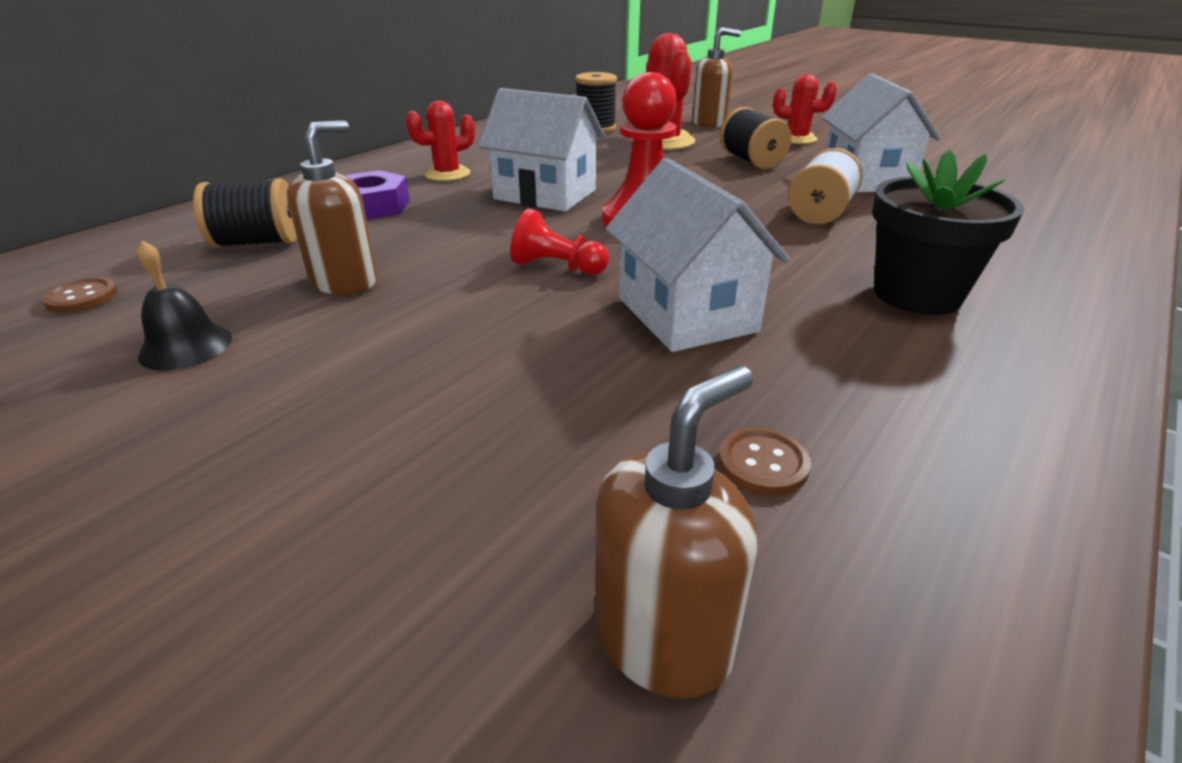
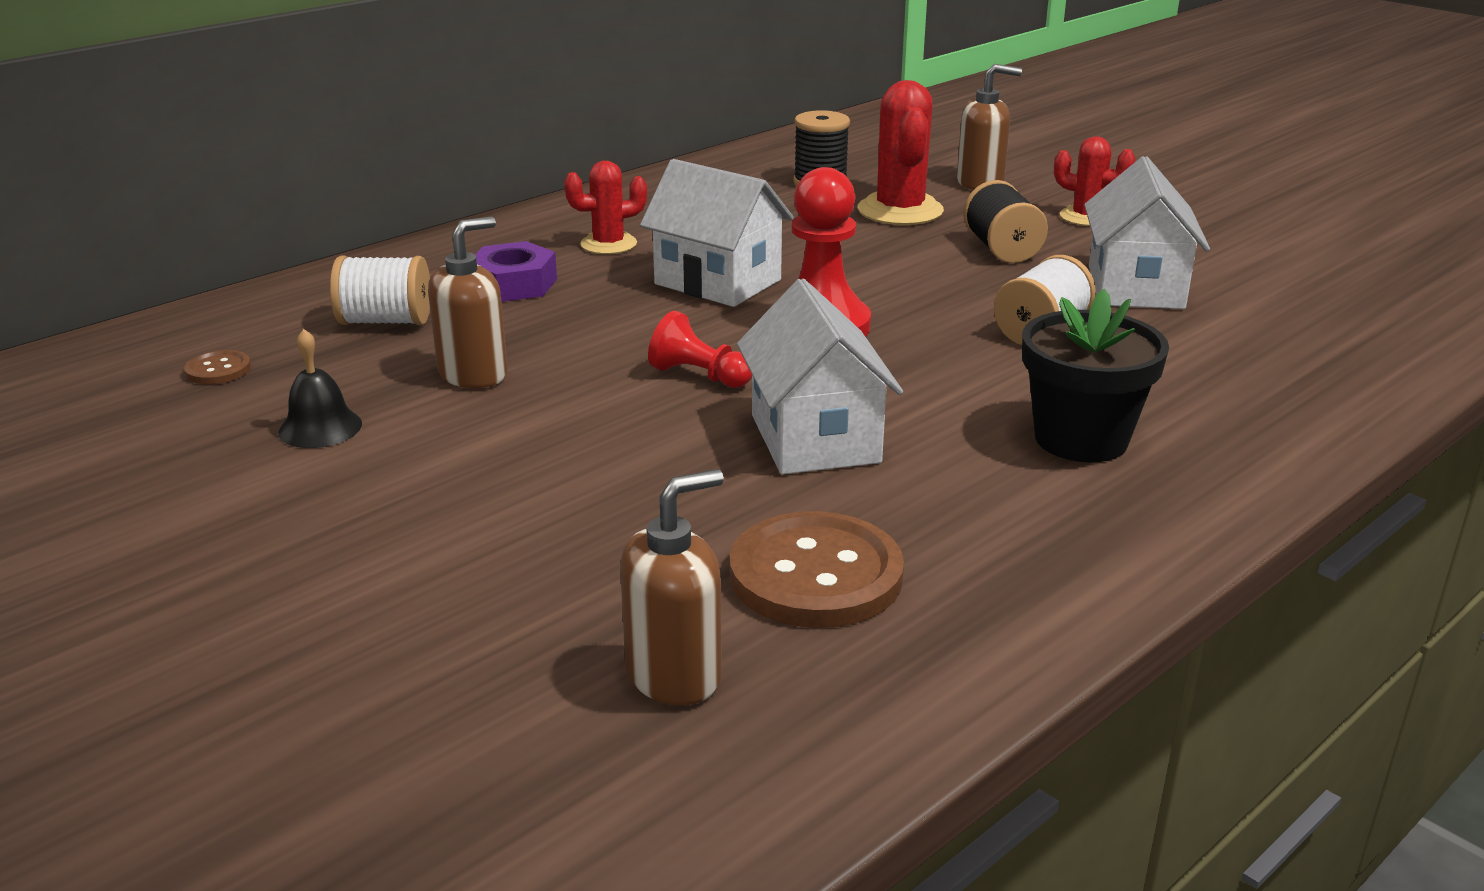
camera: 10 degrees right, 5 degrees down
black spool [193,178,297,248] -> white spool [330,255,430,325]
brown button [718,428,811,495] -> brown button [730,511,904,628], size x2.17

